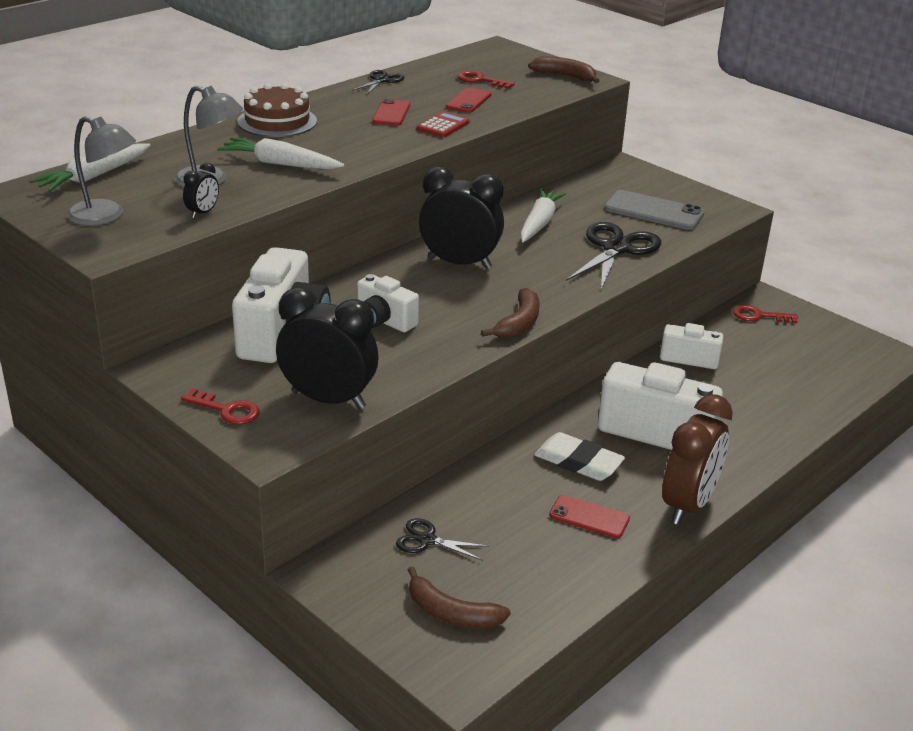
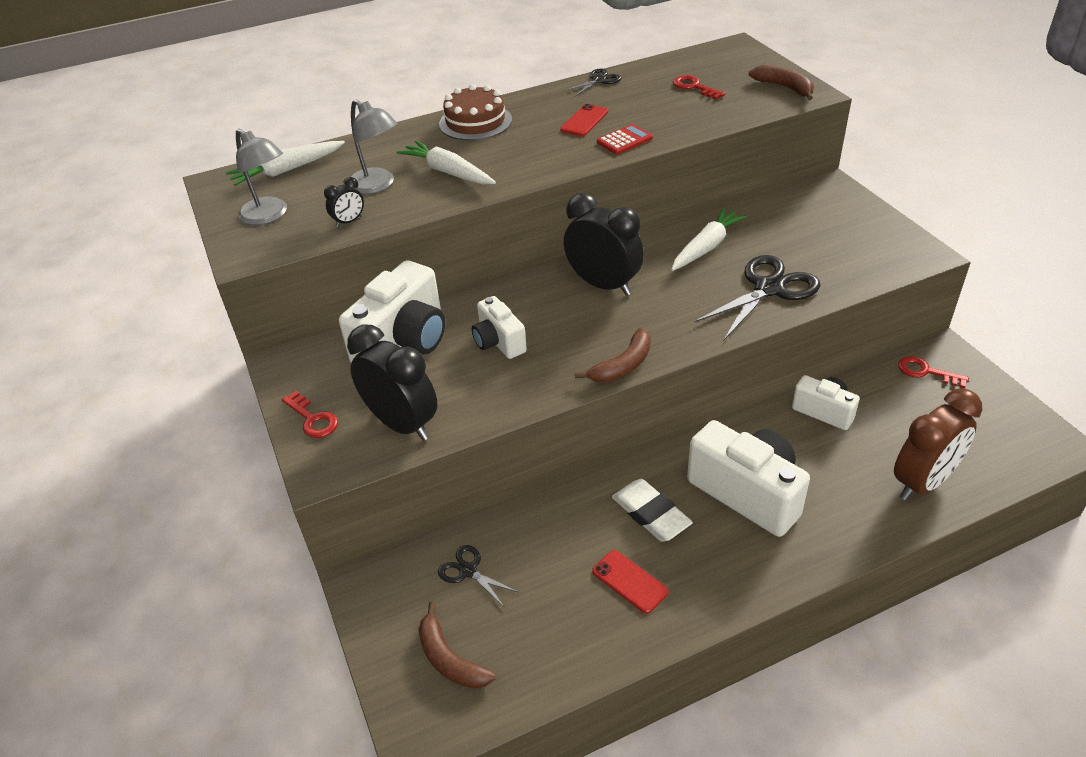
camera: 25 degrees right, 10 degrees up
red phone [446,87,492,113] -> none
grey phone [604,190,704,230] -> none
brown clock [662,394,733,525] -> brown clock moved to [894,389,983,500]

